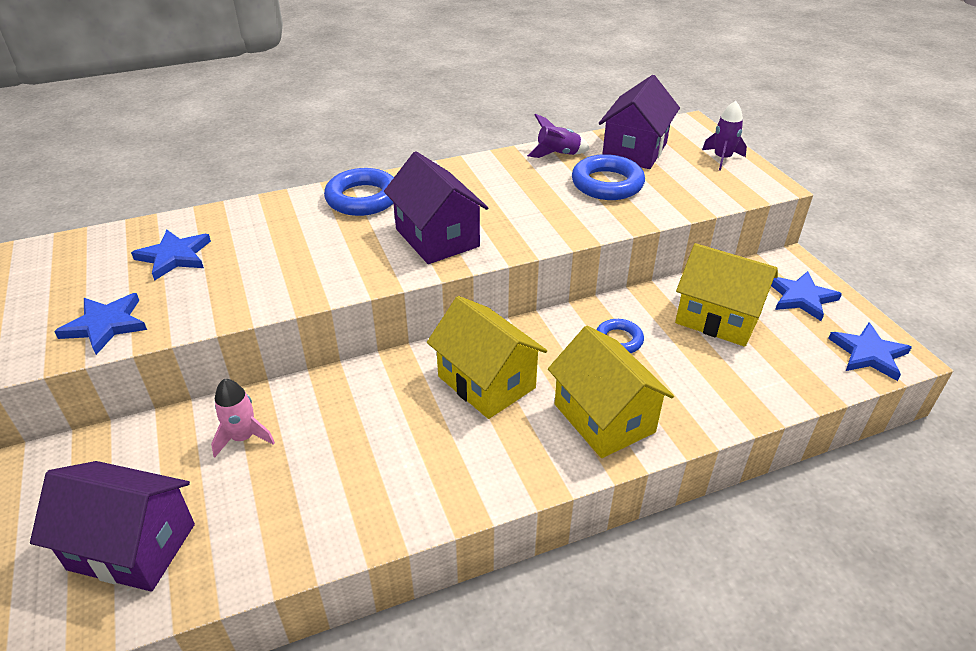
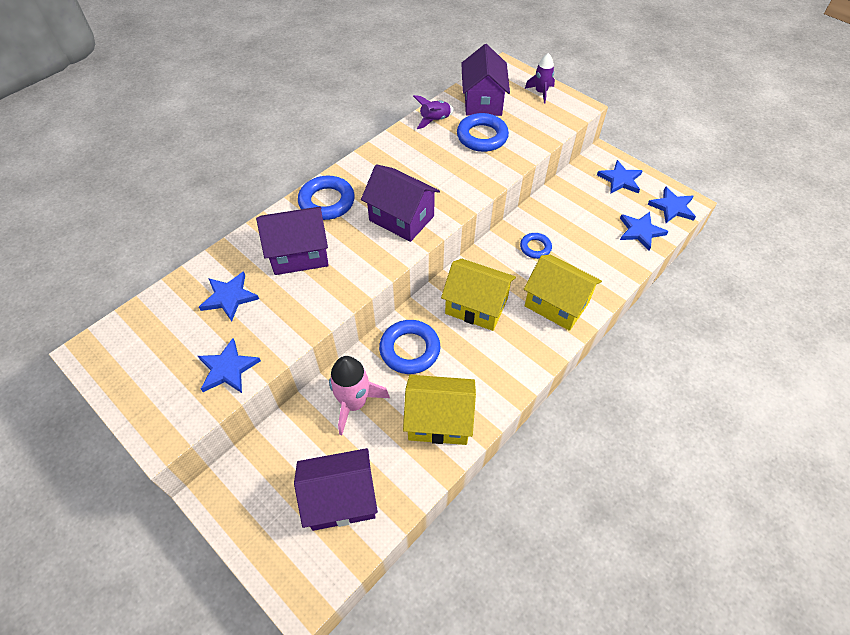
camera: 25 degrees left, 15 degrees up
pink rocket [211,379,275,457] -> pink rocket [329,356,390,435], size x1.57
yellow house [675,243,778,347] -> yellow house moved to [403,375,476,445]
none -> purple house [256,206,329,275]
none -> blue ring [379,320,440,374]
none -> blue star [620,212,668,250]

